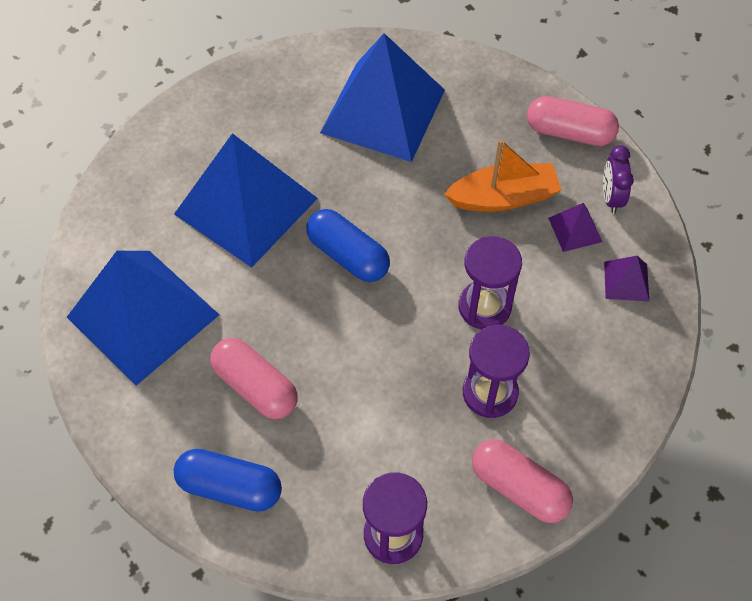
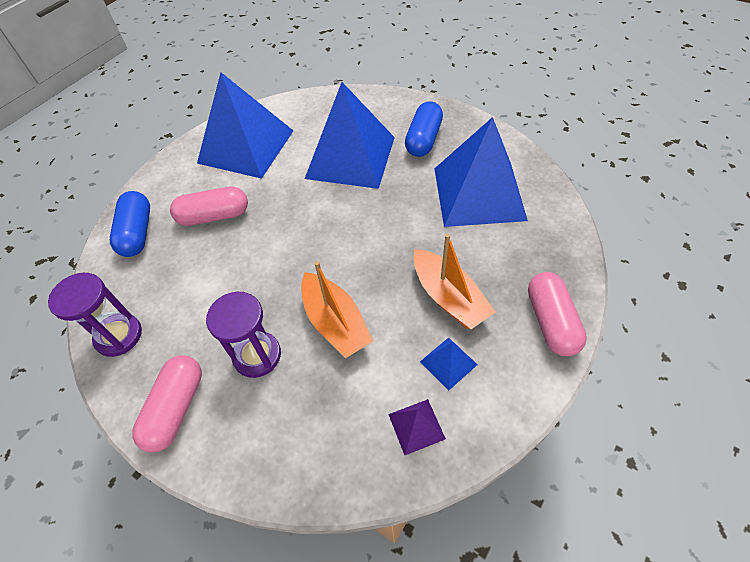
camera: 70 degrees right, 5 degrees down
pink capsule [210,338,298,419] -> pink capsule turned 60 degrees clockwise [170,187,248,226]
blue capsule [306,209,390,282] -> blue capsule moved to [405,101,443,157]
purple hourglass [458,236,522,329] -> orange boat [301,261,374,358]
purple pyramid [548,203,602,252] -> blue pyramid [420,338,478,390]
purple clock [603,145,634,213] -> none

